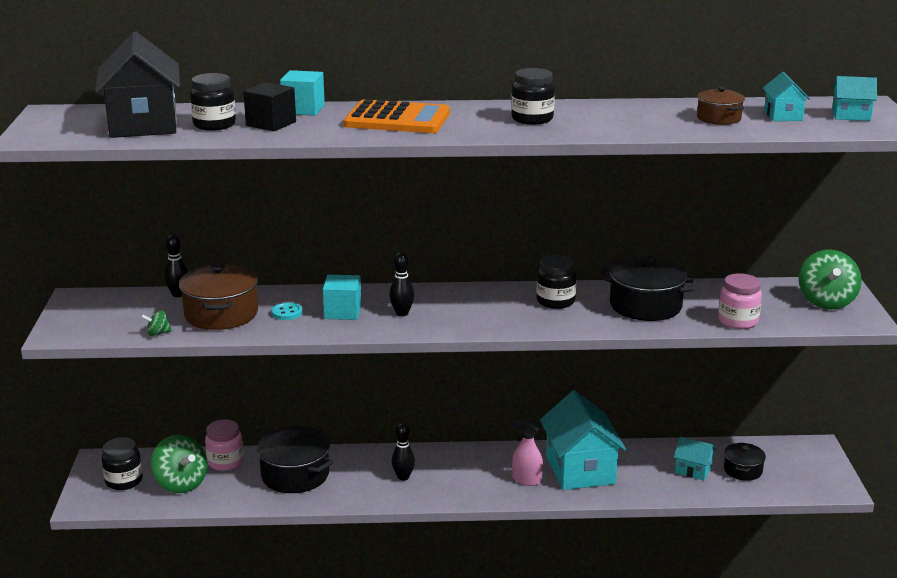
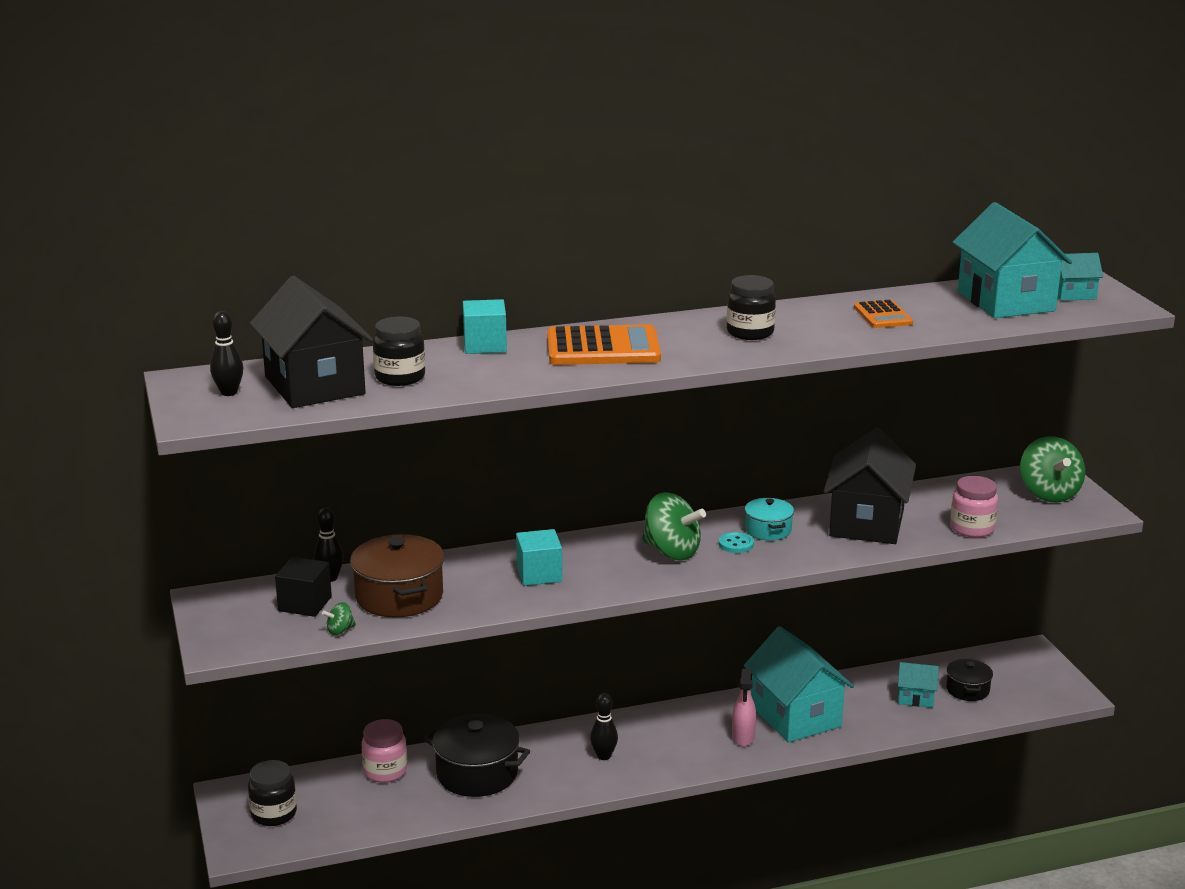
camera: 15 degrees left, 0 degrees up
green spinning top [151,435,207,493] -> green spinning top moved to [642,492,706,560]
black cube [243,82,296,131] -> black cube moved to [275,557,332,617]
turquoise button [271,303,303,320] -> turquoise button moved to [719,532,754,553]
black bowling pin [389,252,414,316] -> black bowling pin moved to [210,311,243,396]
pink spray bottle [512,420,543,486] -> pink spray bottle turned 90 degrees counterclockwise [732,668,756,747]
black jar [537,255,577,309] -> turquoise pot [745,498,794,541]
black pot [599,256,697,321] -> black house [823,427,916,544]
brown pot [697,87,745,125] -> none
turquoise house [762,72,810,121] -> turquoise house [952,202,1072,318], size x2.07
none -> orange calculator [854,299,913,328]

